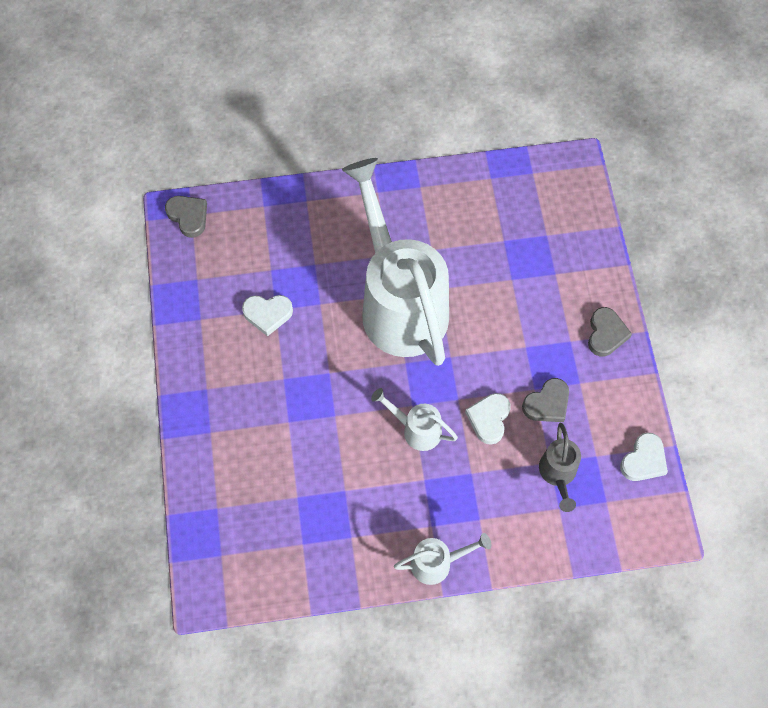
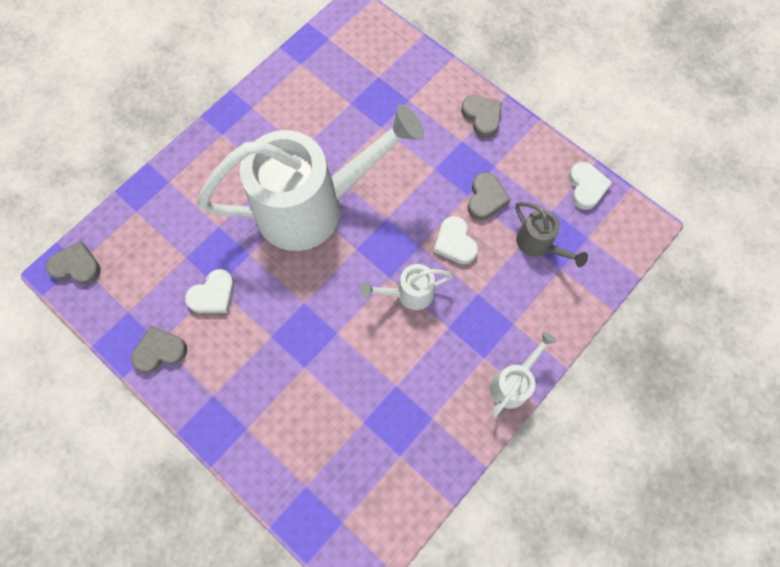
camera: 40 degrees left, 5 degrees up
white watering can [342,158,449,366] -> white watering can turned 135 degrees clockwise [197,104,424,251]
none -> grey heart [131,326,187,373]

